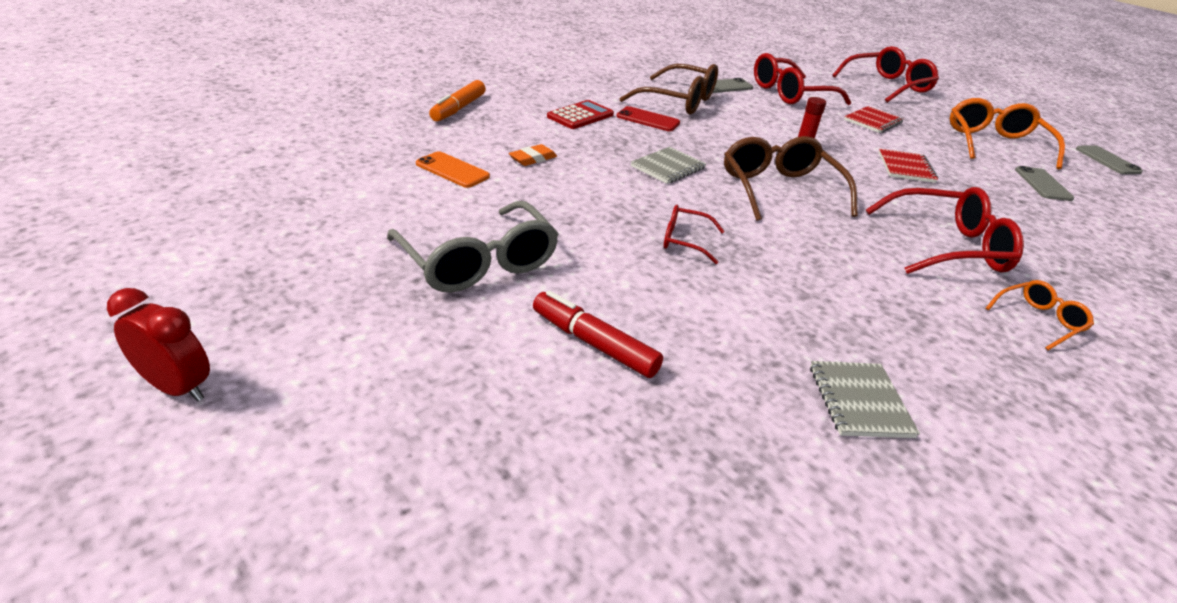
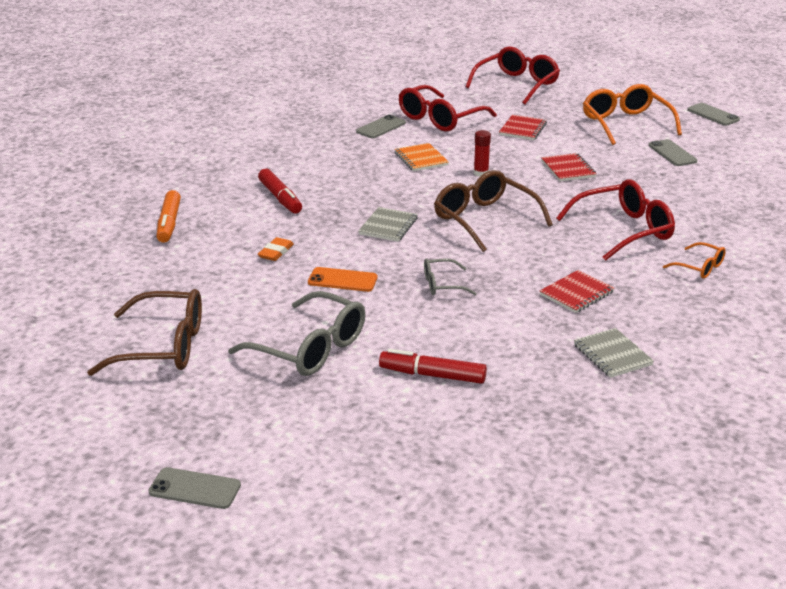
camera: 20 degrees left, 5 degrees down
red clock [107,288,210,402] -> grey phone [149,467,241,509]
orange phone [416,151,490,188] -> orange phone moved to [308,267,377,292]
red calculator [547,100,614,129] -> red marker [258,169,302,213]
red phone [616,106,680,131] -> none
brown glasses [619,64,718,115] -> brown glasses moved to [87,289,202,376]
red glasses [664,205,725,264] -> grey glasses [424,258,477,295]
orange glasses [985,280,1094,351] -> orange glasses turned 90 degrees clockwise [663,242,726,279]
none -> orange notebook [395,143,449,171]
none -> red notebook [540,270,614,313]

